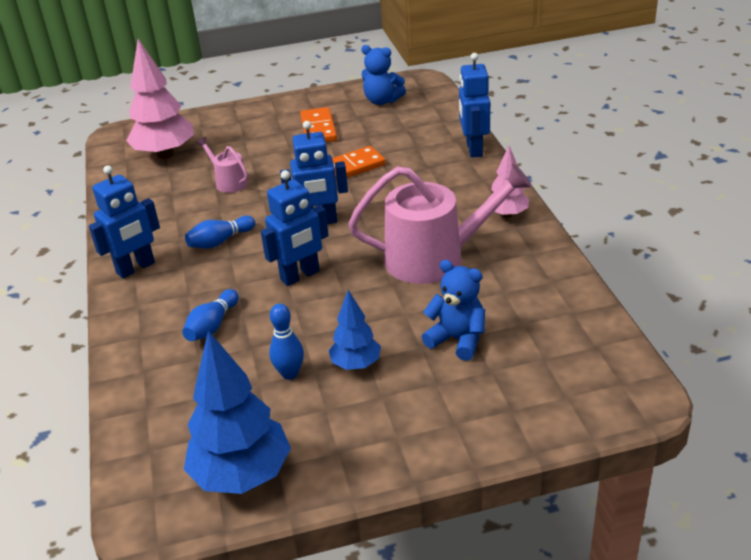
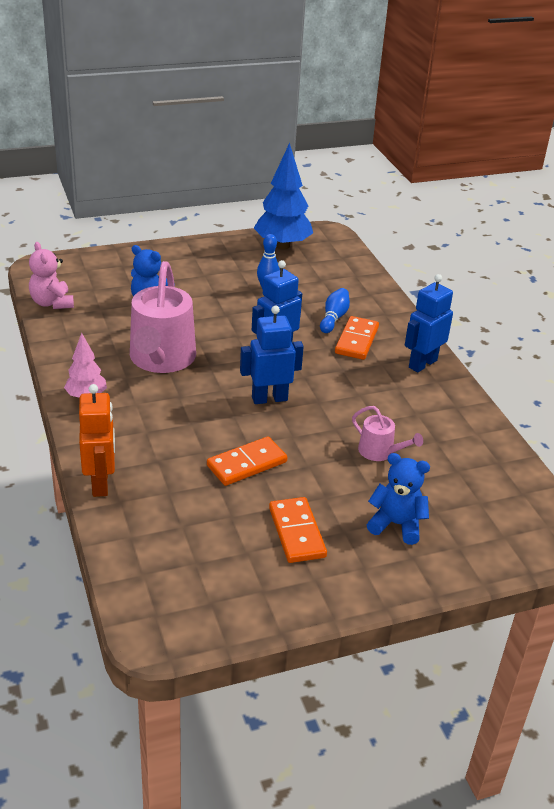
camera: 170 degrees right, 0 degrees up
pink tree [126,39,194,159] -> none
blue bowling pin [185,216,255,249] -> none
blue tree [329,290,381,370] -> none
pink watering can [348,164,532,284] -> pink watering can turned 75 degrees counterclockwise [130,261,196,373]
blue teddy bear [361,45,406,105] -> blue teddy bear moved to [367,453,430,545]
blue robot [459,53,490,158] -> orange robot [79,384,115,497]
none -> pink teddy bear [29,242,74,309]
none -> orange domino [335,316,379,360]

